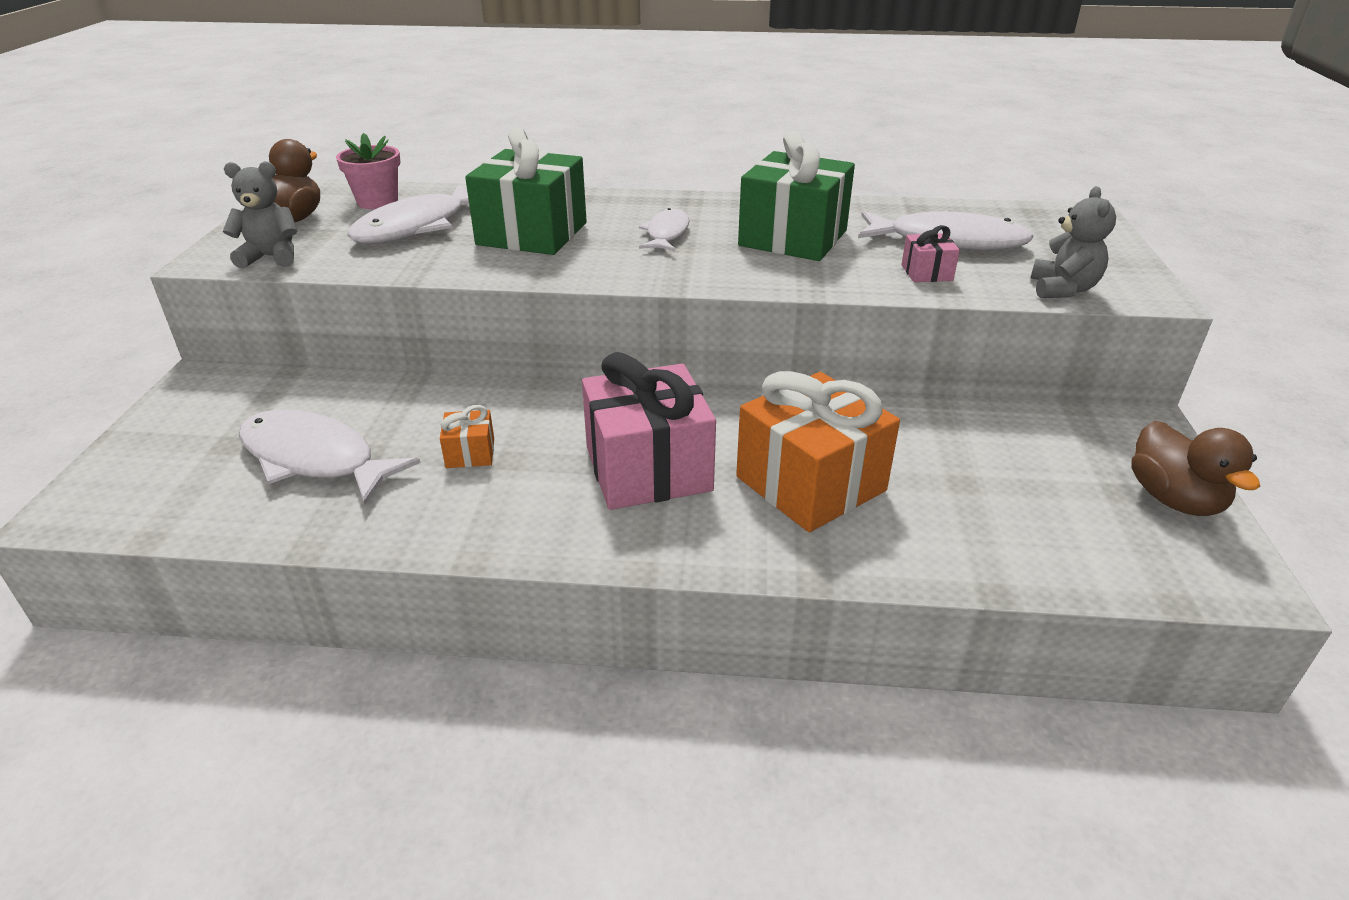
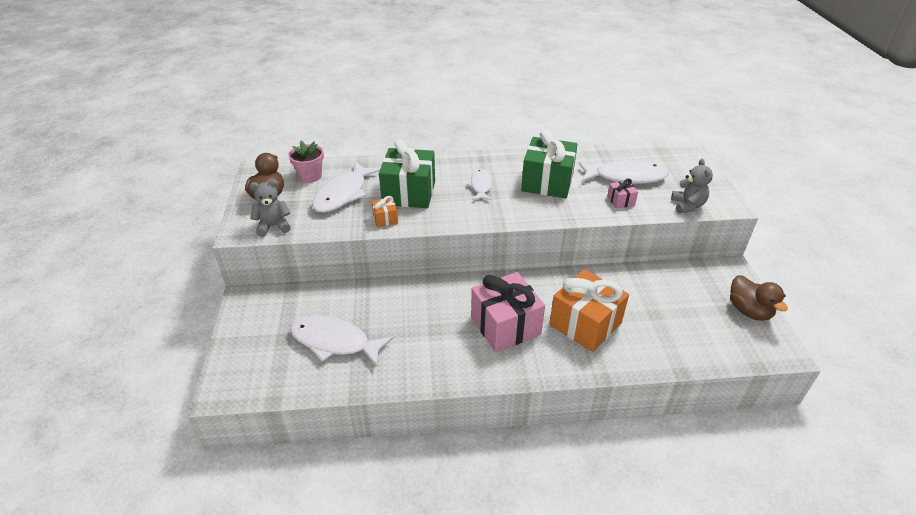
camera: 10 degrees left, 5 degrees up
orange gift [440,405,494,468] -> orange gift moved to [372,196,398,227]

